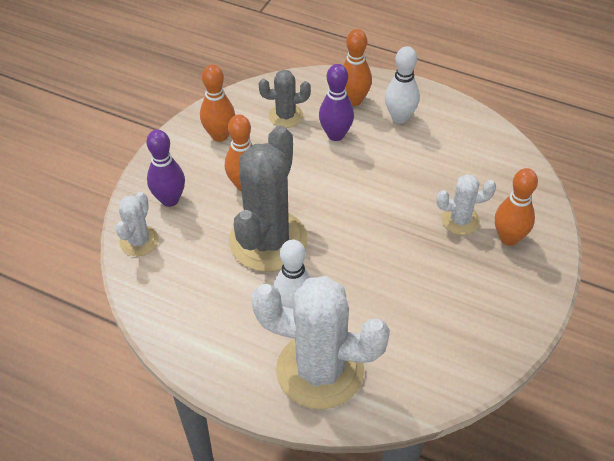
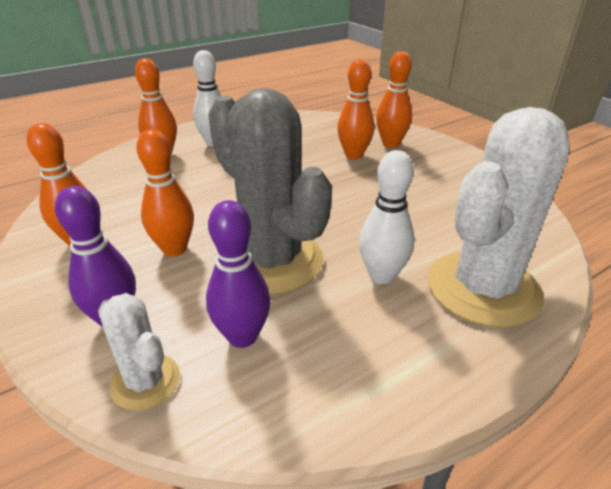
camera: 60 degrees left, 15 degrees down
grey cactus [258,70,311,128] -> none
purple bowling pin [319,64,354,141] -> purple bowling pin moved to [206,200,271,348]
white cactus [437,174,496,235] -> orange bowling pin [337,59,375,159]

